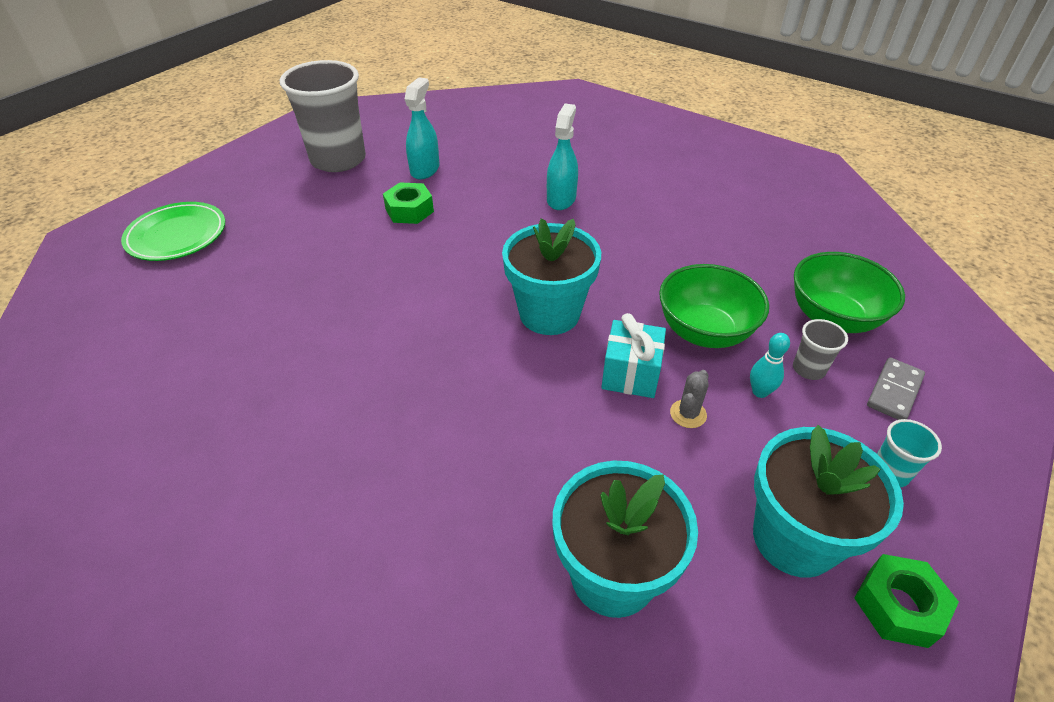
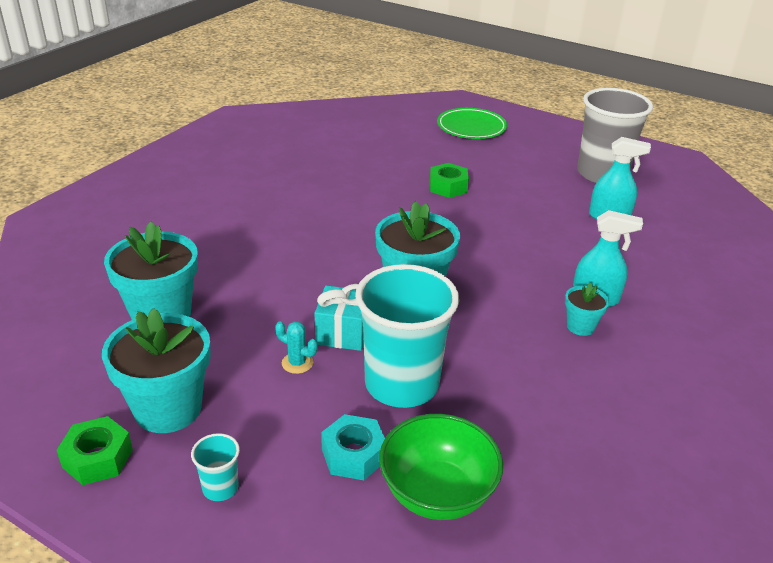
camera: 85 degrees right, 10 degrees down
green nut [383,182,434,224] -> green nut moved to [430,163,469,198]
green bowl [659,264,769,348] -> turquoise cup [355,264,459,408]
grey cactus [670,370,708,428] -> turquoise cactus [275,321,318,374]
turquoise bowling pin [750,333,790,398] -> none
grey cup [793,319,848,380] -> turquoise nut [321,414,385,480]
grey domino [867,357,925,420] -> none
none -> turquoise flower pot [565,283,609,336]

